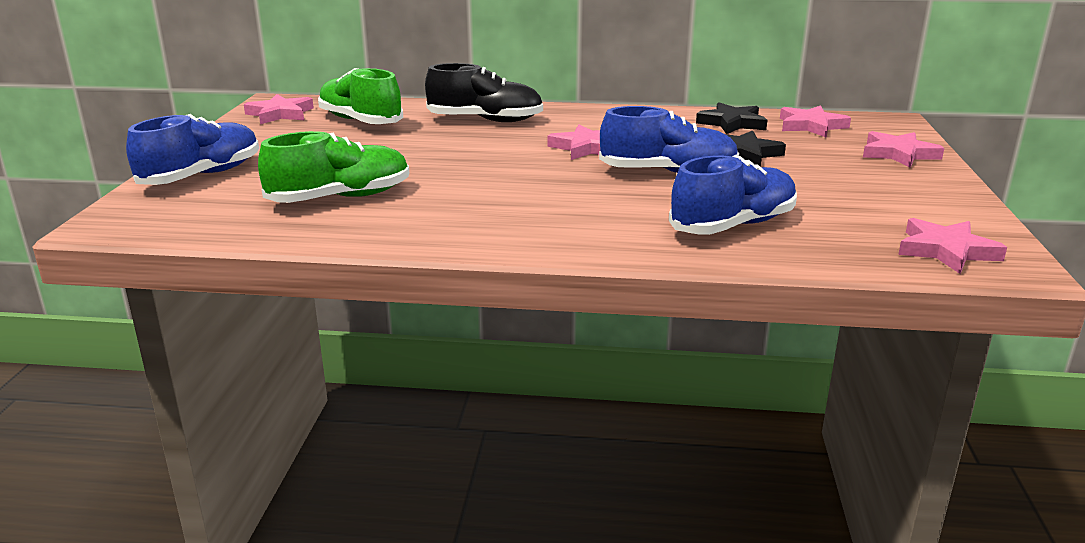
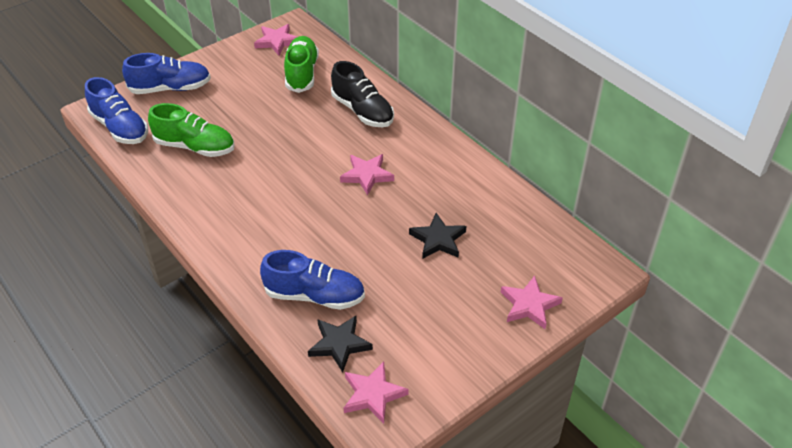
camera: 45 degrees right, 20 degrees up
blue shoe [599,106,739,173] -> blue shoe moved to [85,77,148,144]
black star [696,102,767,134] -> black star moved to [308,316,373,372]
pink star [780,105,851,138] -> none

